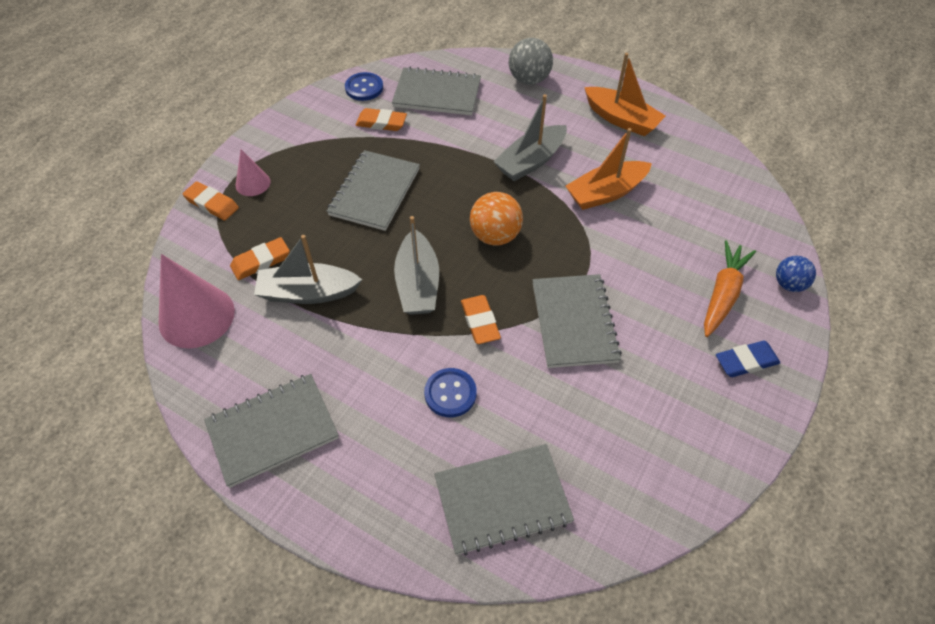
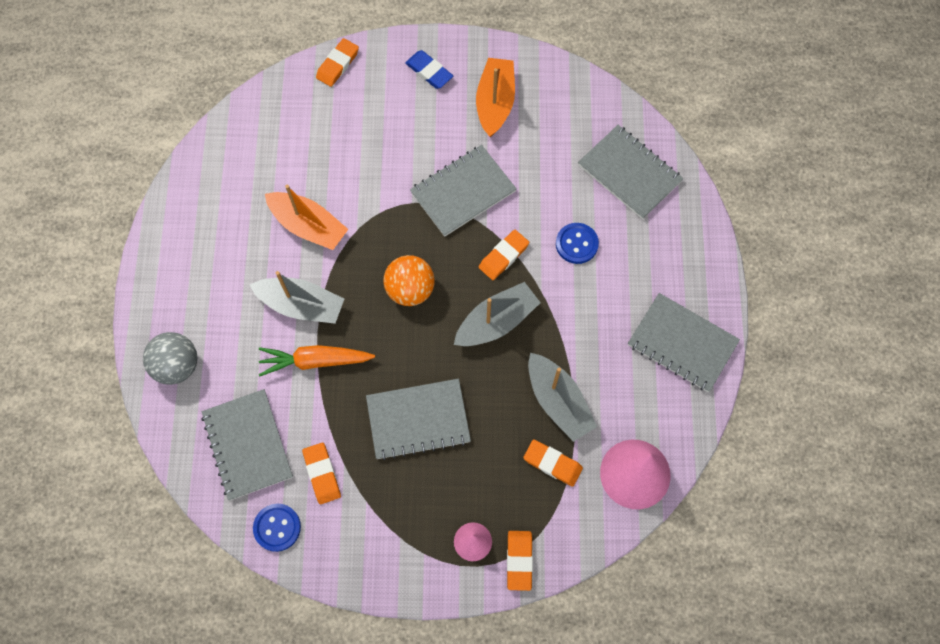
camera: 120 degrees left, 15 degrees up
orange boat [584,53,665,136] -> orange boat moved to [476,58,515,137]
orange carrot [704,240,756,337] -> orange carrot moved to [259,345,375,376]
blue ball [776,256,816,292] -> orange eraser [316,38,359,87]

